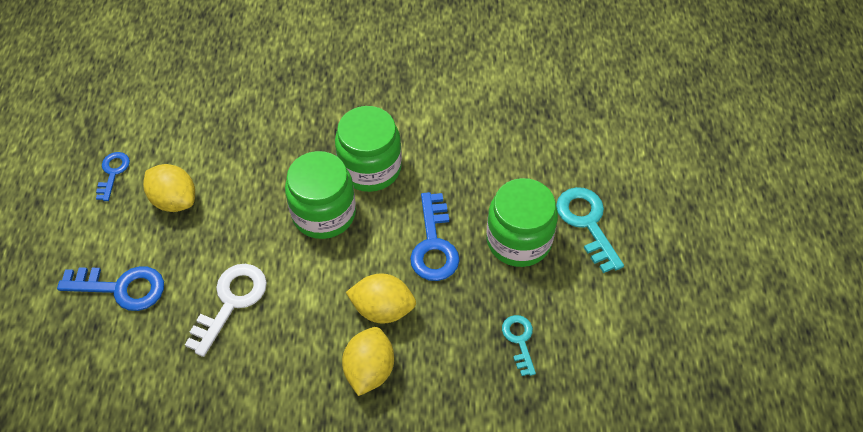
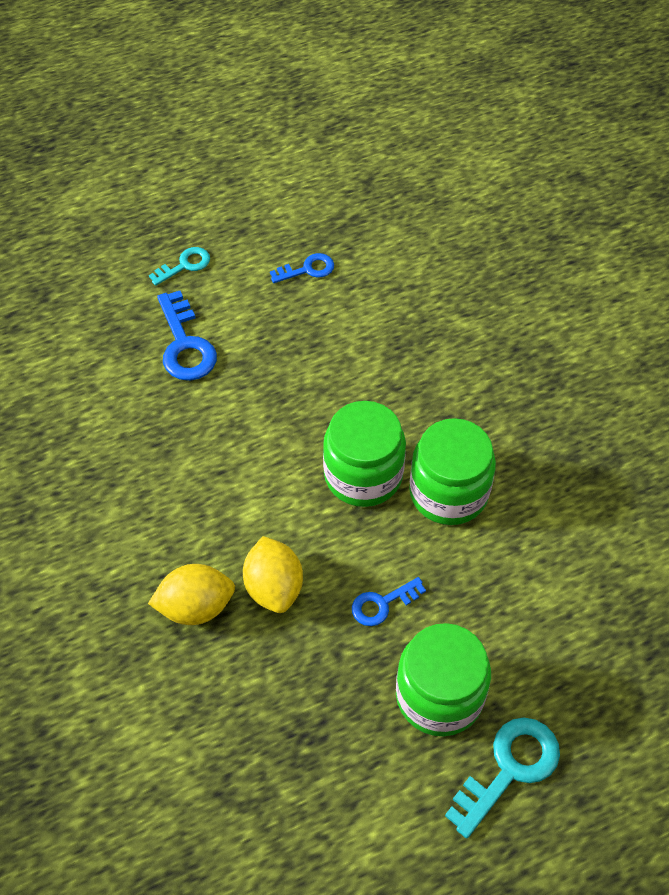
camera: 65 degrees right, 0 degrees up
yellow lemon [143,164,195,212] -> none
white key [185,264,267,357] -> none
blue key [410,192,460,281] -> blue key [352,577,426,626], size x0.60
turquoise key [502,315,536,376] -> turquoise key moved to [149,247,210,286]

